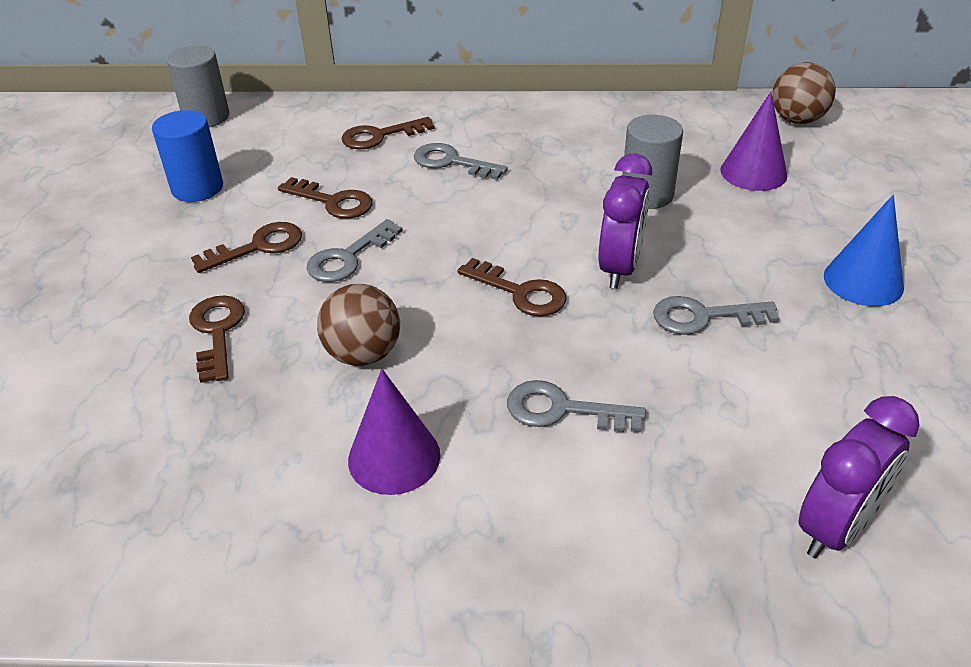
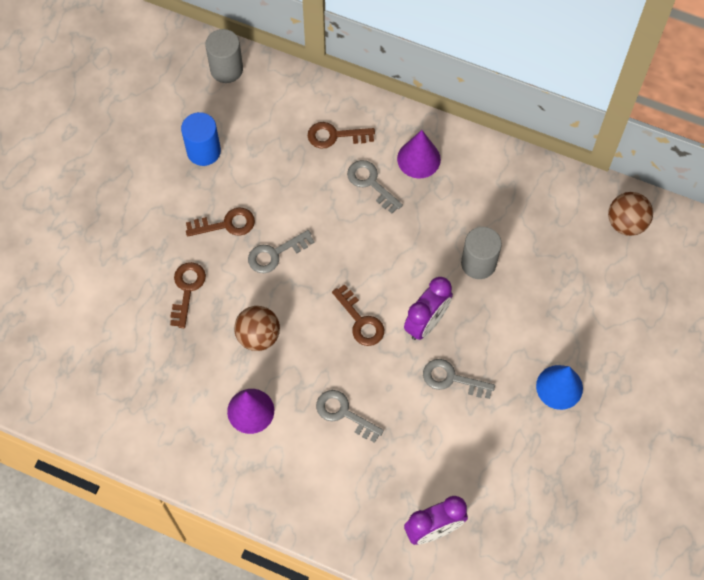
camera: 20 degrees right, 25 degrees up
brown key [278,177,372,219] -> none
purple cone [720,92,787,191] -> purple cone moved to [397,130,441,178]

